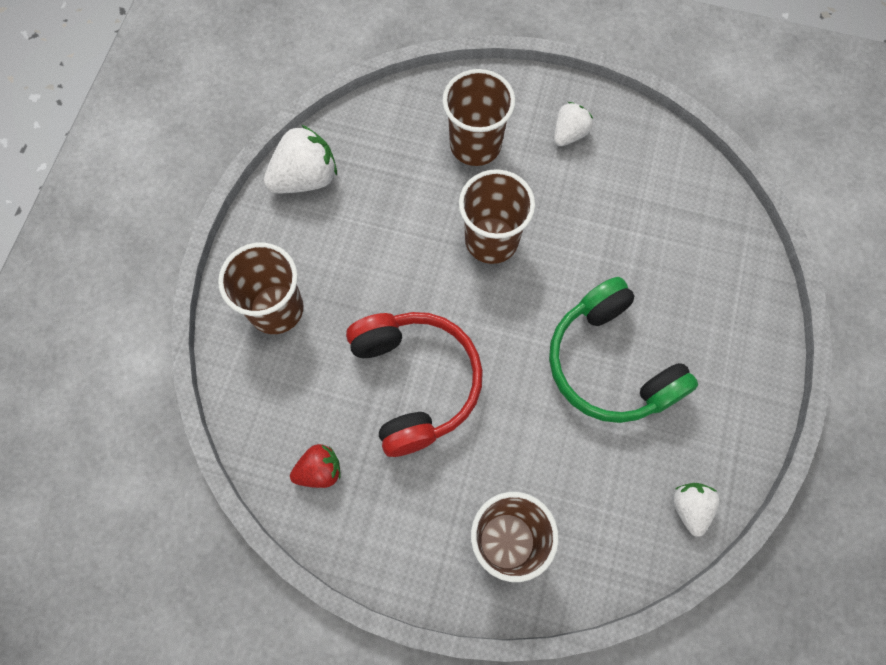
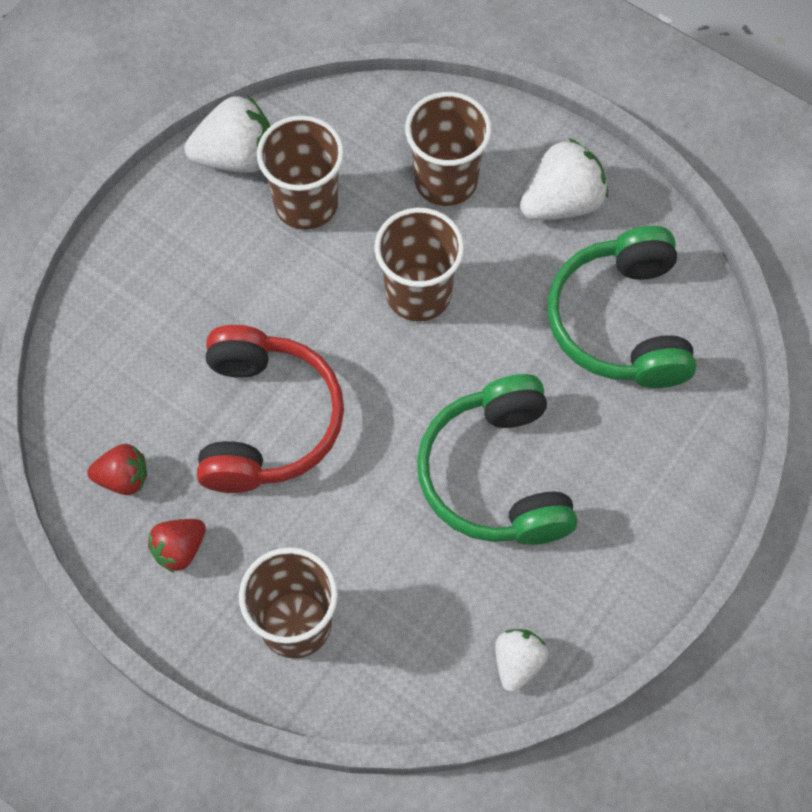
camera: 20 degrees right, 5 degrees down
brown cup [218,243,304,334] -> brown cup moved to [257,115,344,230]
white strawberry [554,102,593,146] -> white strawberry [520,138,608,220], size x1.63
none -> red strawberry [148,519,206,573]
none -> green headphones [548,226,696,388]

